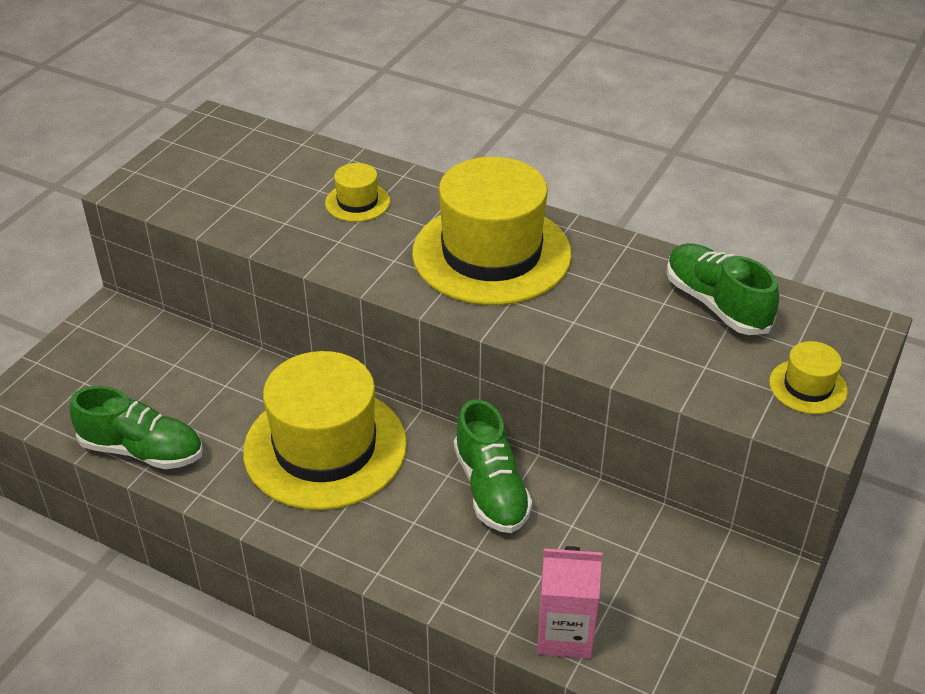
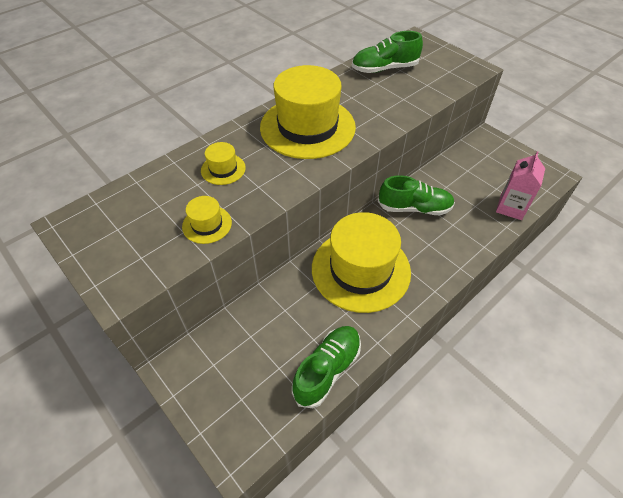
camera: 70 degrees left, 10 degrees up
yellow hat [769,341,848,414] -> yellow hat moved to [182,196,232,244]

